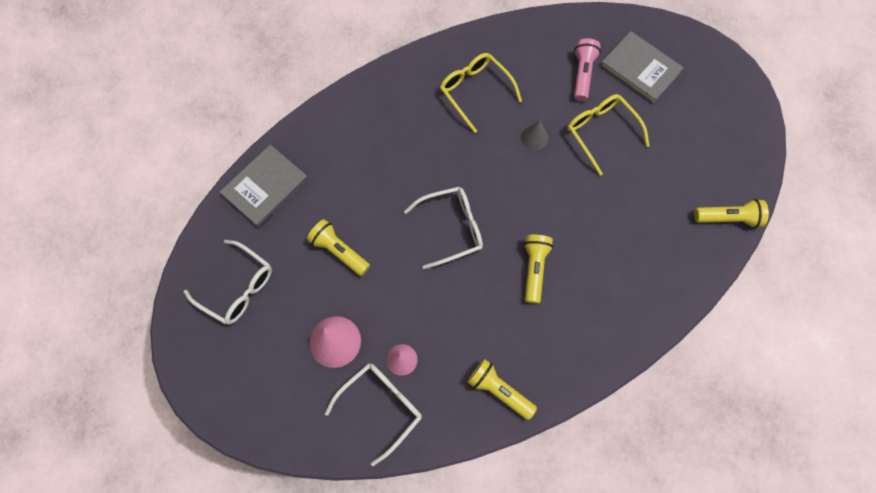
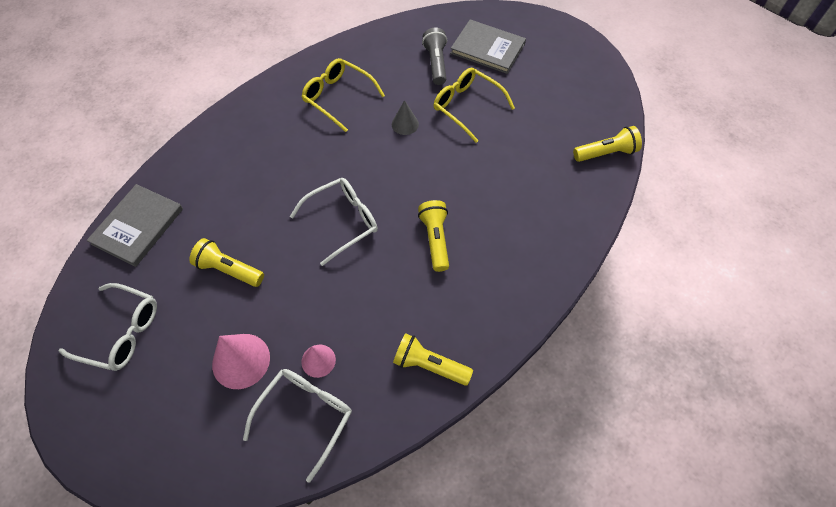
camera: 15 degrees left, 10 degrees down
pink flashlight [574,38,601,101] -> grey flashlight [422,28,447,85]

